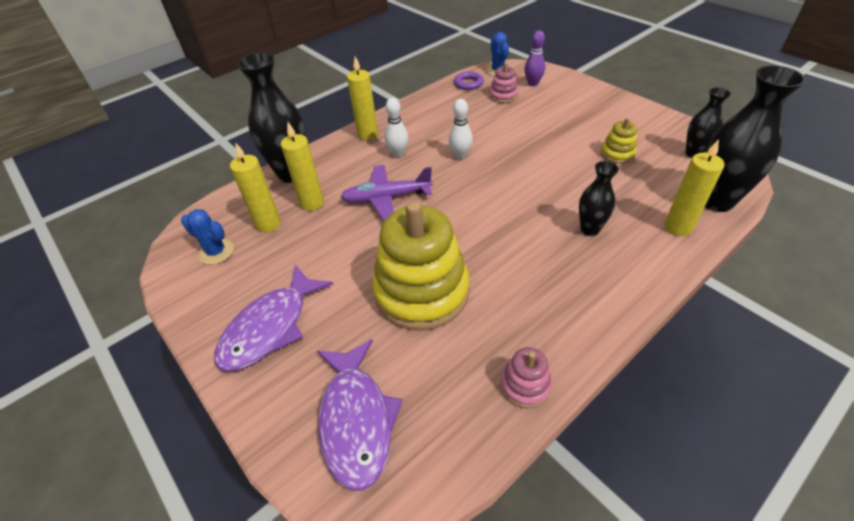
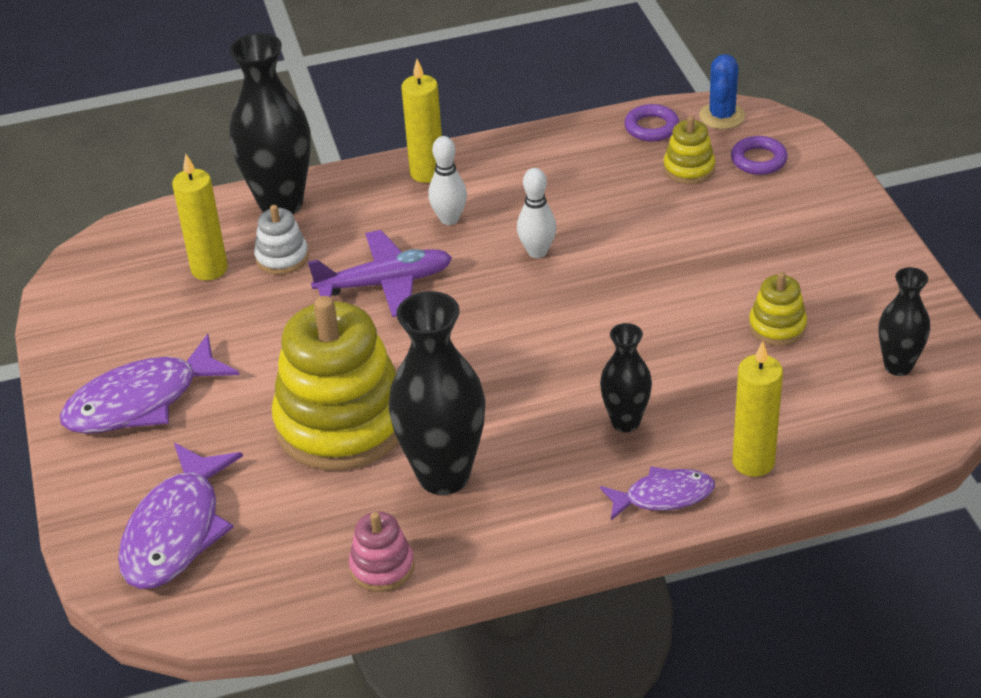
camera: 25 degrees right, 5 degrees down
blue cactus [181,209,234,265] -> none
yellow candle [281,122,324,211] -> white stacking toy [254,205,309,275]
purple plane [341,165,433,221] -> purple plane turned 150 degrees clockwise [308,230,452,317]
pink stacking toy [489,62,518,103] -> yellow stacking toy [664,116,715,184]
purple bowling pin [524,30,545,86] -> purple ring [731,136,788,175]
black vase [705,66,806,212] -> black vase moved to [388,291,486,495]
none -> purple fish [600,466,715,520]

